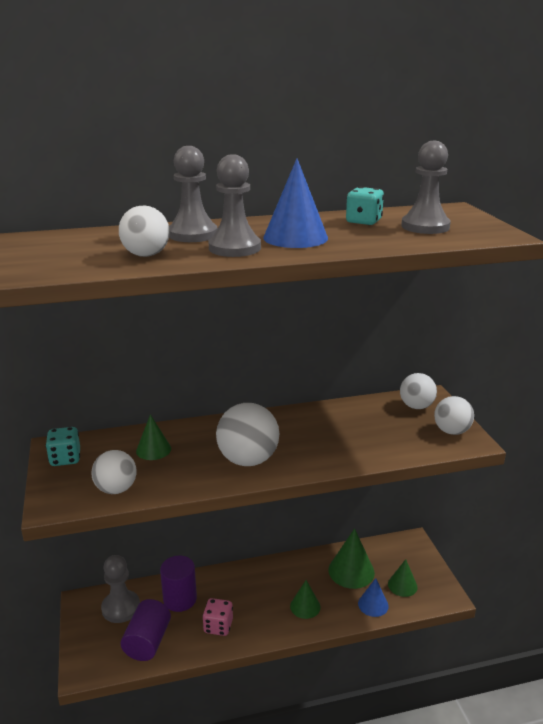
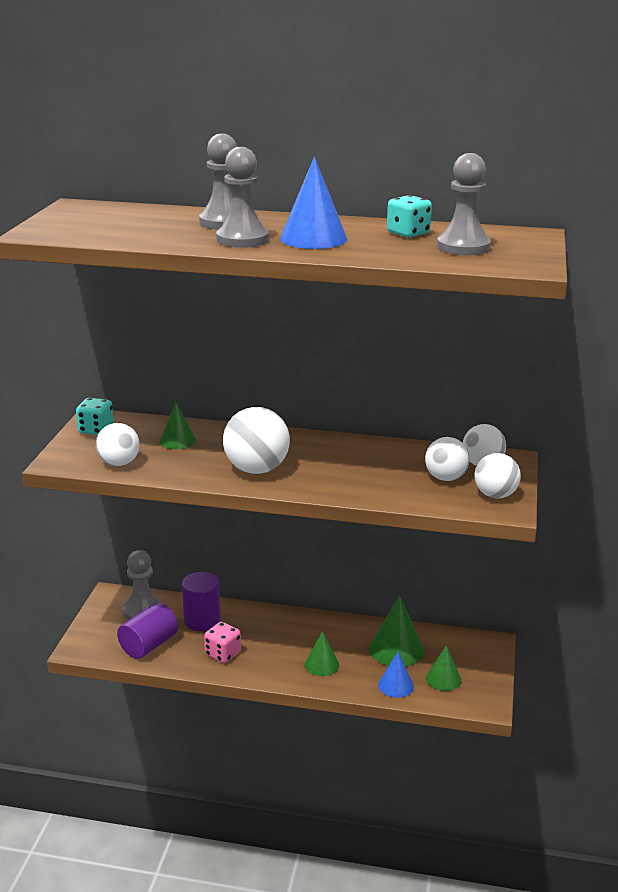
camera: 25 degrees right, 0 degrees up
white ball [119,206,170,257] -> white ball moved to [425,437,470,481]

